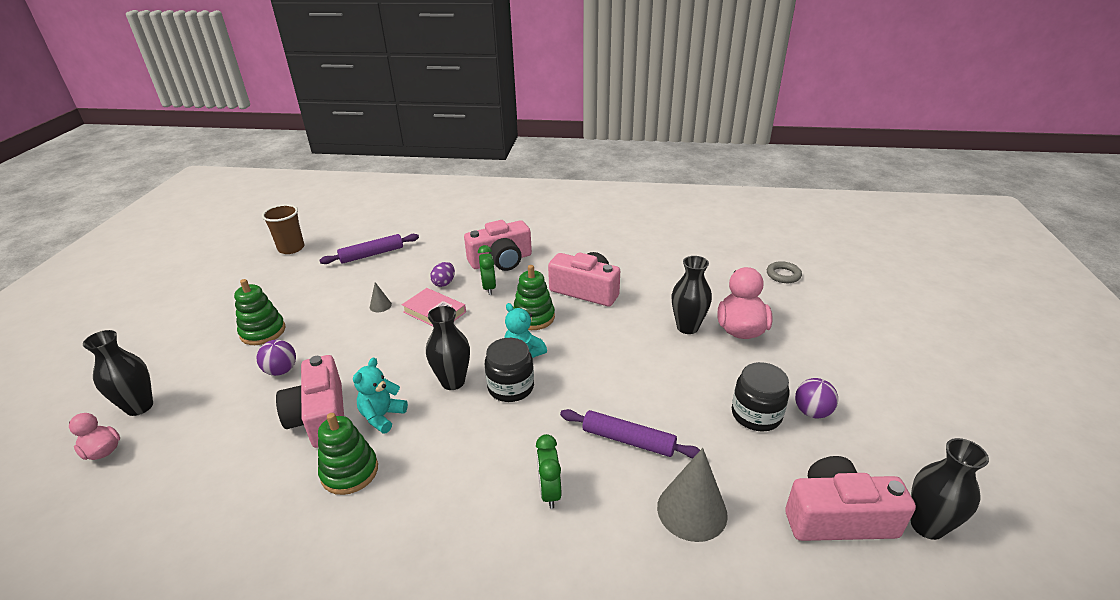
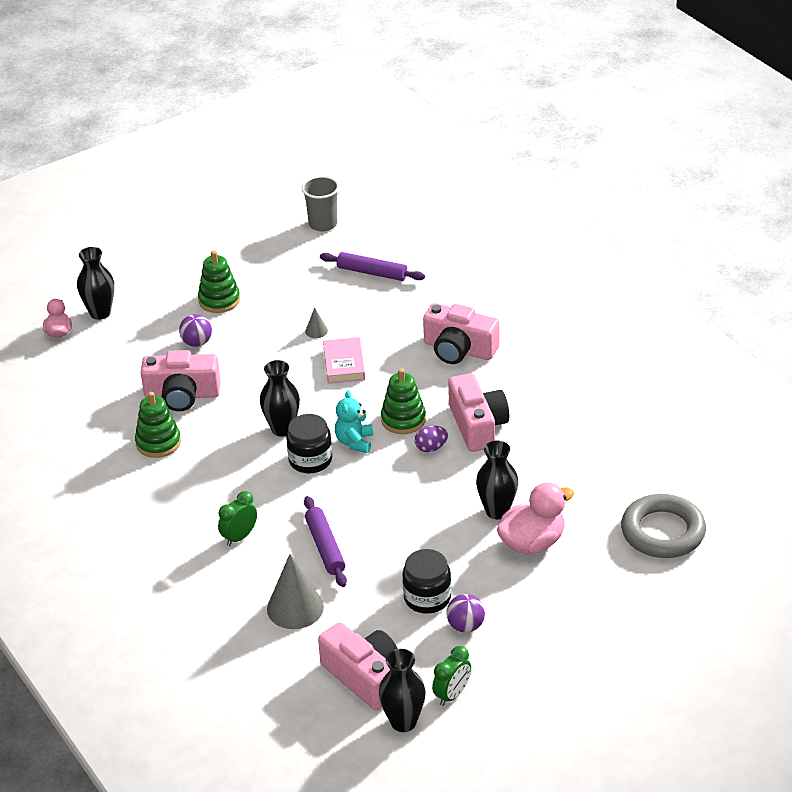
camera: 50 degrees right, 5 degrees up
brown cup [262,204,304,254] -> grey cup [302,176,339,232]
pink camera [276,355,344,448] -> pink camera turned 120 degrees counterclockwise [141,350,221,411]
turquoise teddy bear [353,357,408,434] -> none
purple egg [430,262,455,287] -> purple egg moved to [415,426,448,452]
green clock [478,245,496,295] -> green clock moved to [432,646,471,706]
grey ring [767,261,802,283] -> grey ring [621,494,706,558], size x2.01

